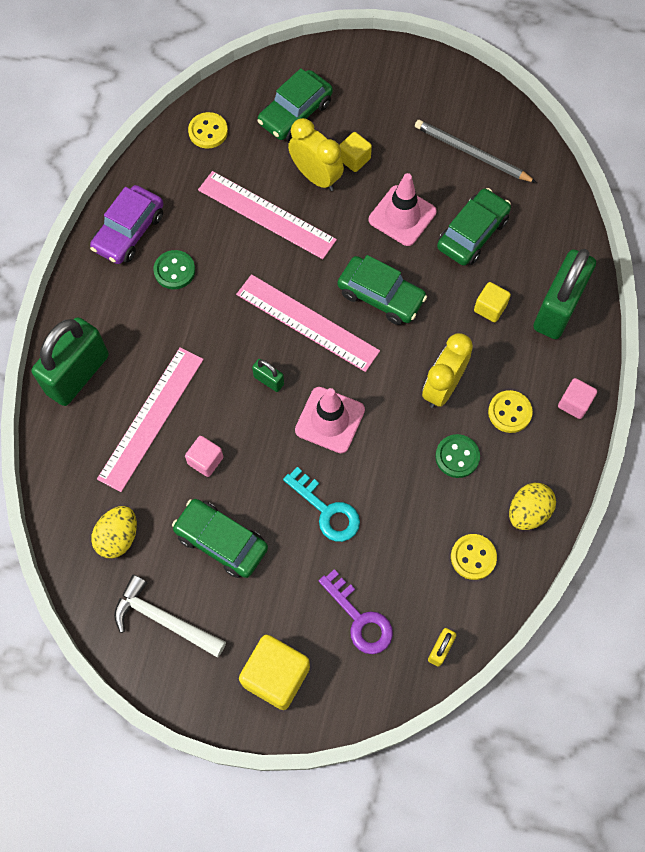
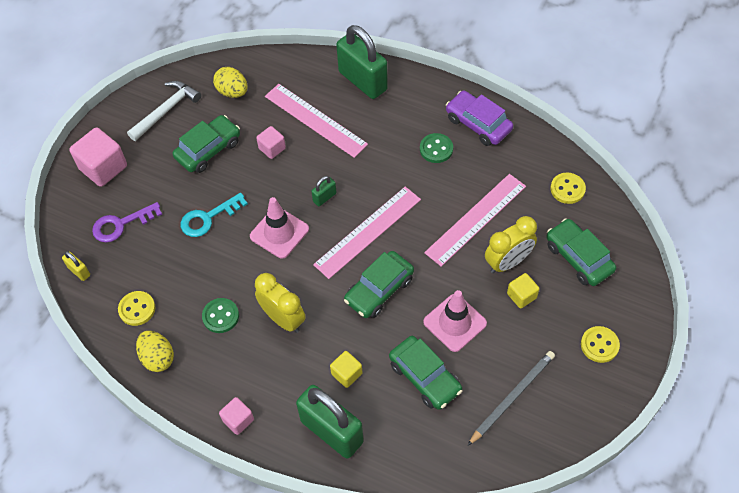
camera: 105 degrees right, 10 degrees down
yellow cube [239,635,310,710] -> pink cube [69,128,127,187]
yellow button [488,390,533,433] -> yellow button moved to [581,326,620,363]

